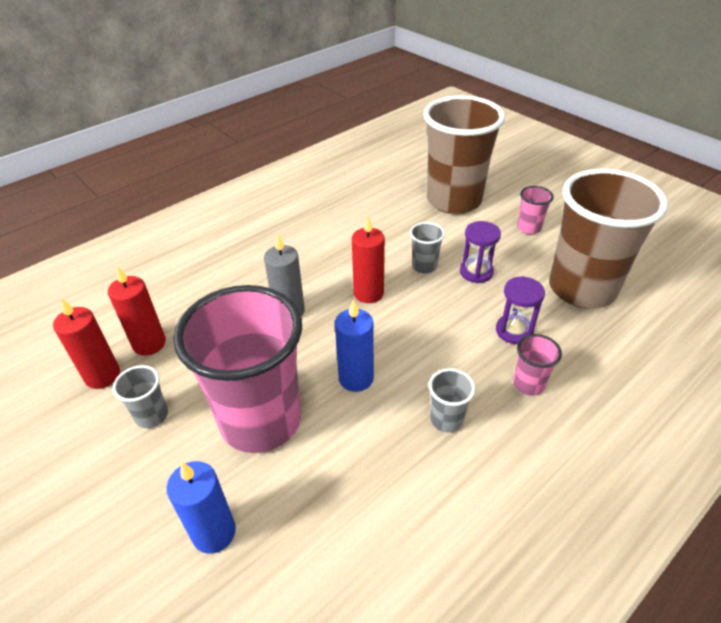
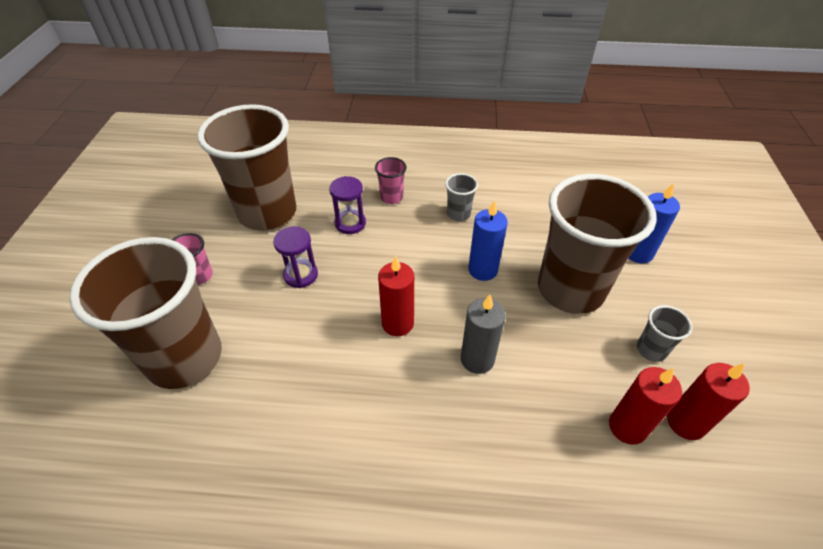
camera: 135 degrees left, 5 degrees up
pink cup [173,285,302,453] -> brown cup [538,174,657,314]
grey cup [410,222,445,273] -> none

